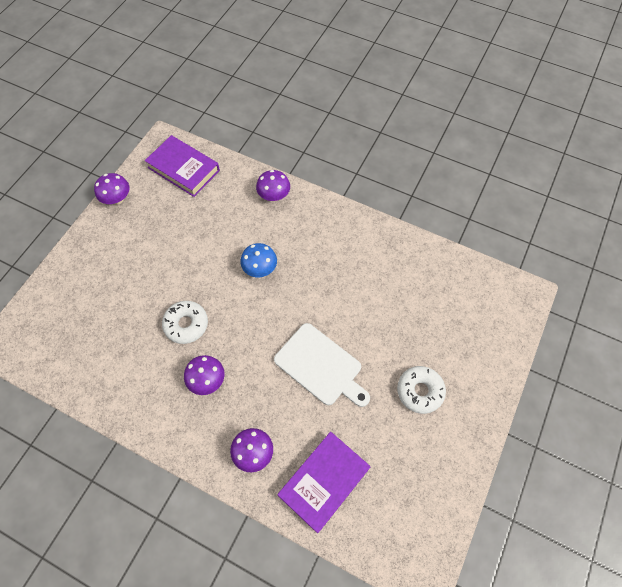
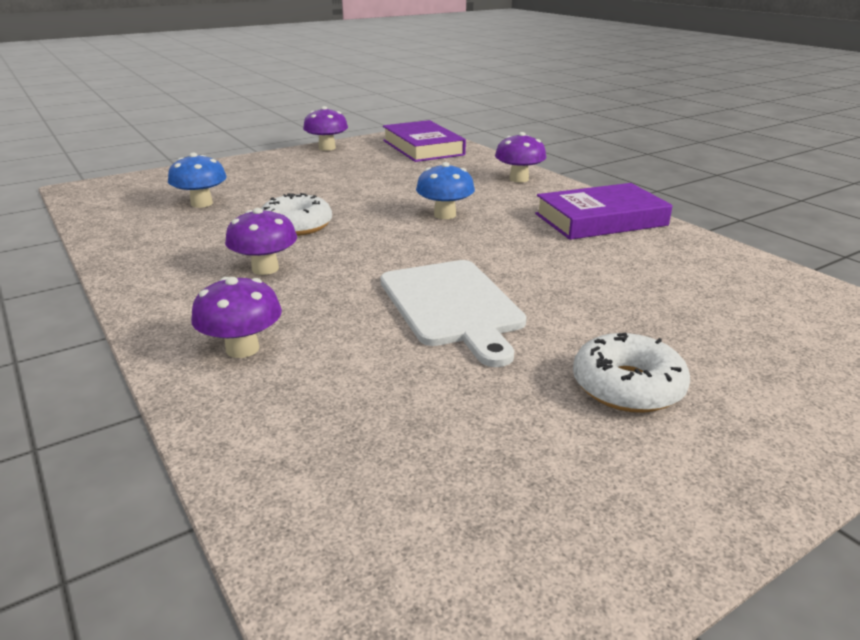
camera: 30 degrees right, 35 degrees down
purple book [277,432,370,533] -> purple book moved to [535,183,673,240]
none -> blue mushroom [168,153,227,208]

